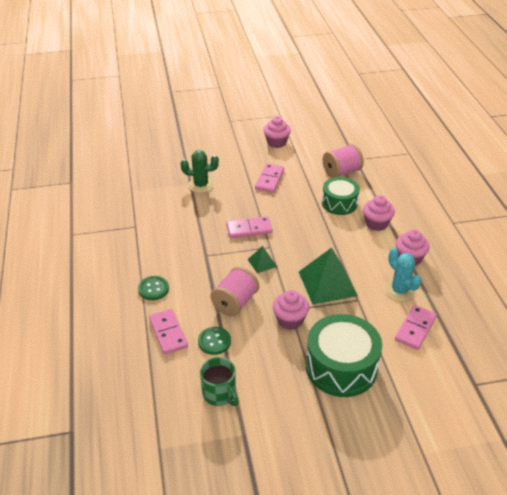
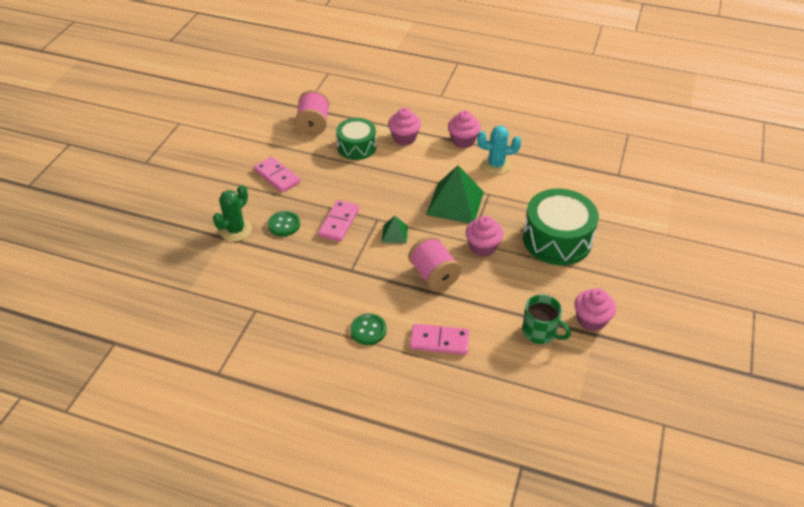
camera: 60 degrees left, 5 degrees up
green button [198,327,231,355] -> green button moved to [268,211,300,236]
green mug [200,357,239,406] -> green mug turned 45 degrees clockwise [522,294,571,344]
pink cupcake [264,116,291,148] -> pink cupcake moved to [575,288,616,331]
pink domino [395,305,437,350] -> none

